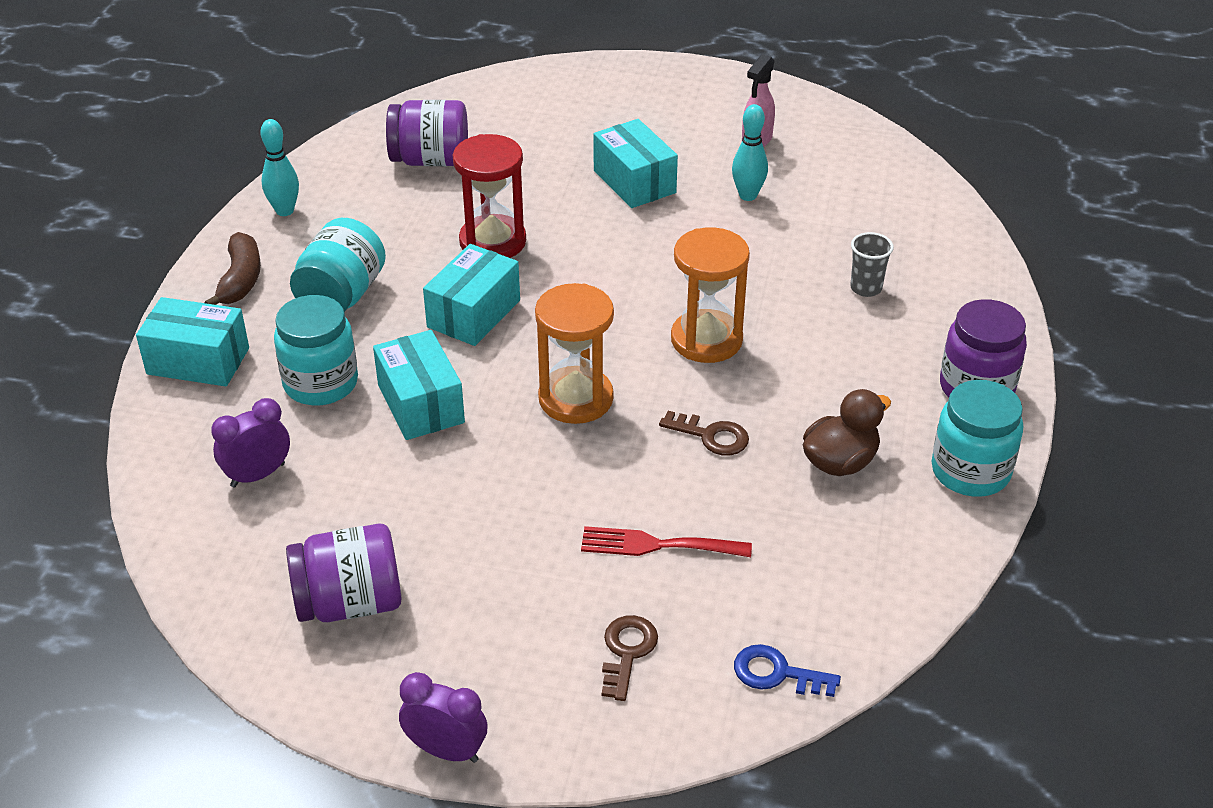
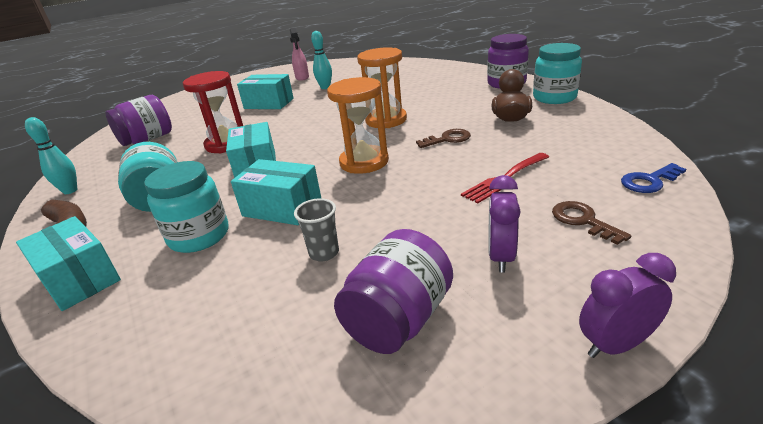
camera: 40 degrees left, 10 degrees down
turquoise box [136,297,249,386] -> turquoise box turned 75 degrees clockwise [16,216,121,311]
purple clock [211,398,290,488] -> purple clock moved to [488,175,521,273]
grey cup [850,232,894,297] -> grey cup moved to [294,198,339,261]

